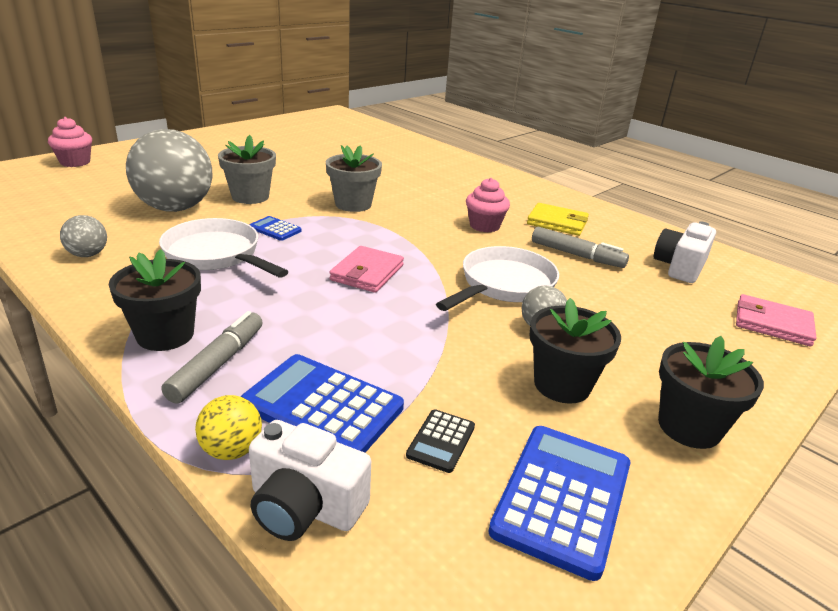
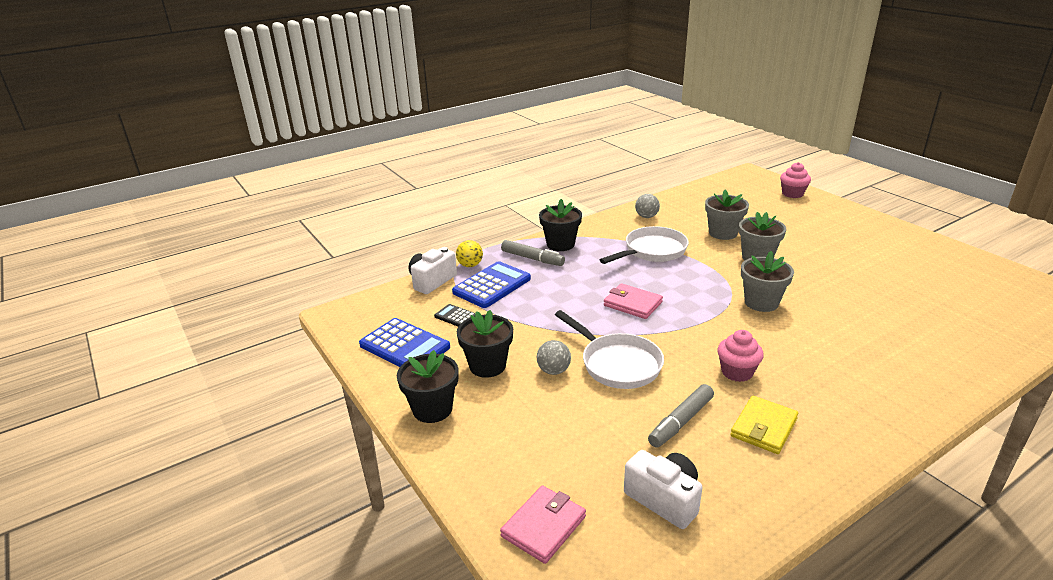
camera: 105 degrees right, 0 degrees up
grey ball [126,129,212,212] -> grey flower pot [705,190,749,240]
blue calculator [249,216,301,241] -> none

